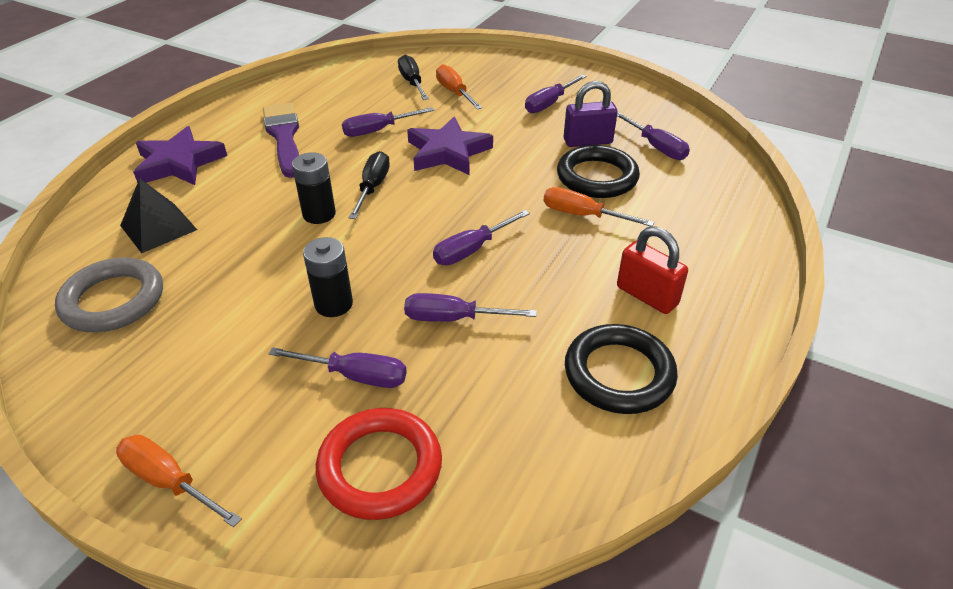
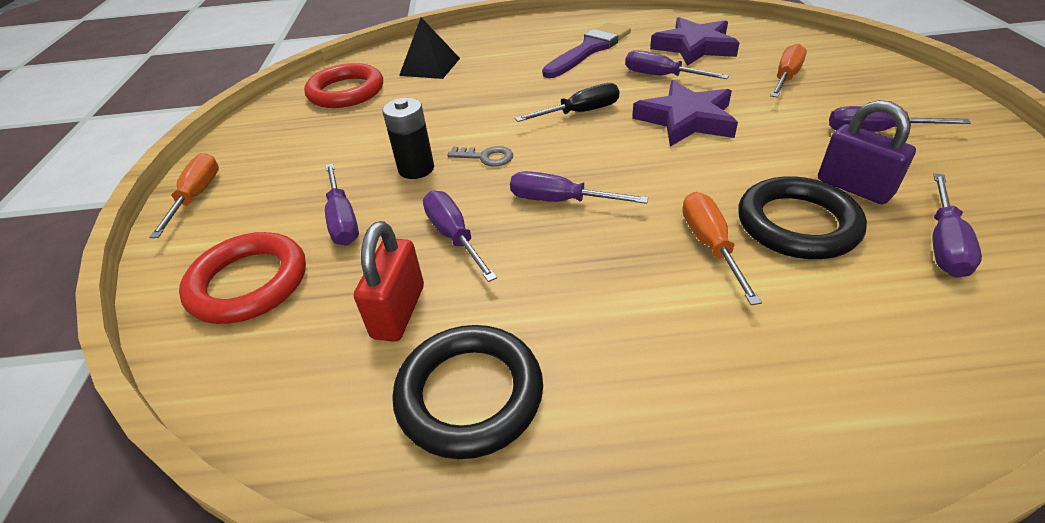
camera: 60 degrees right, 0 degrees up
grey ring [55,258,163,332] -> red ring [304,63,383,108]
purple star [133,126,227,185] -> purple star moved to [650,17,739,66]
black battery [292,152,336,224] -> none
black screwdriver [398,55,429,100] -> none
red padlock [617,226,688,314] -> red padlock moved to [354,221,424,342]
none -> grey key [448,146,513,167]

